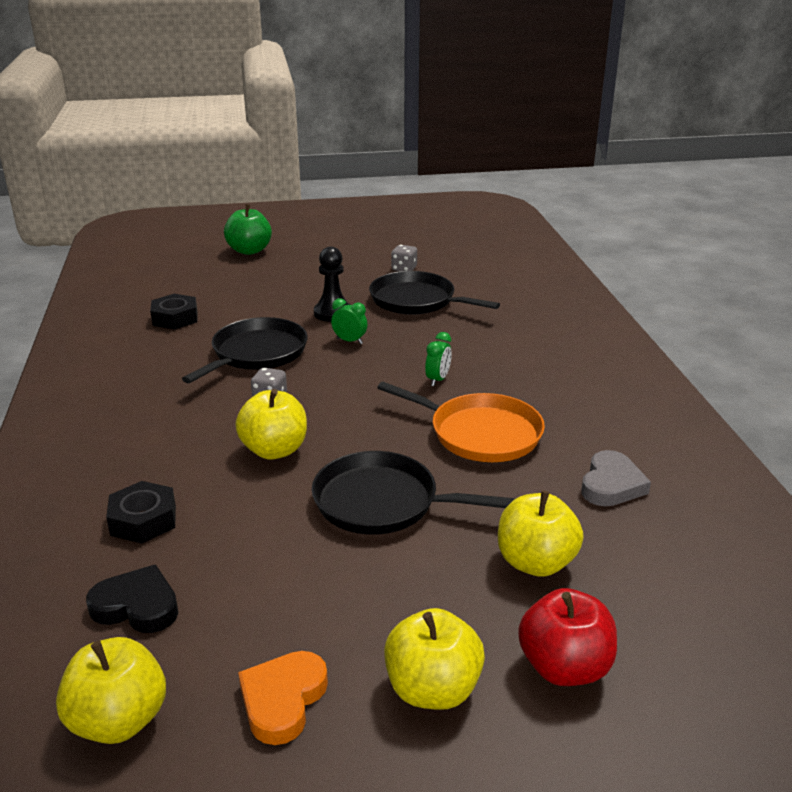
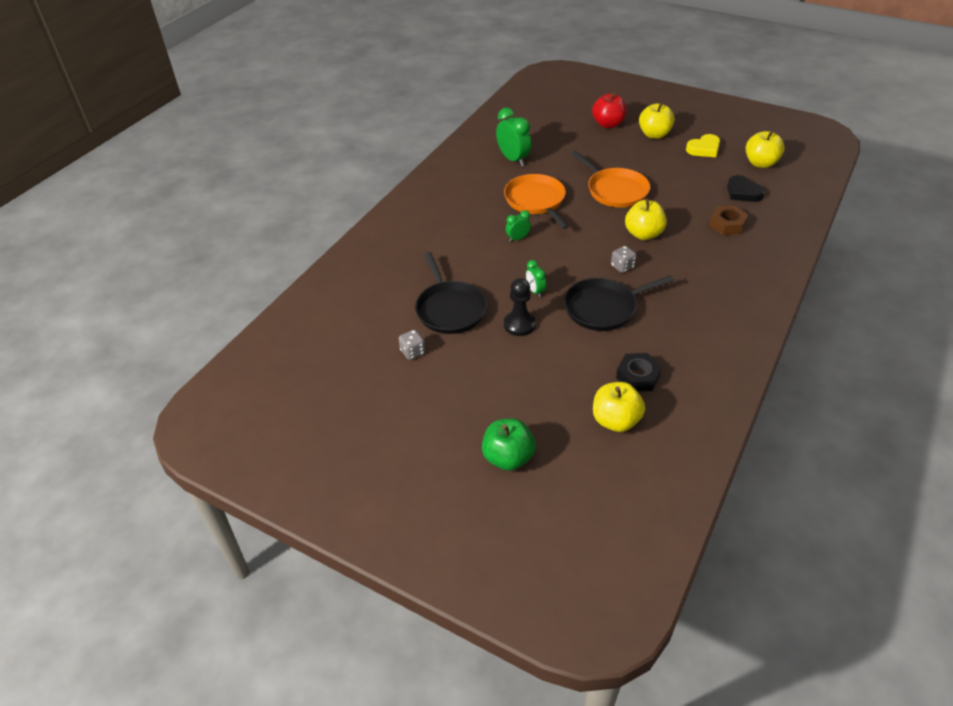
camera: 140 degrees left, 15 degrees up
black nut [106,481,176,544] -> brown nut [709,206,748,235]
orange heart [238,651,328,745] -> yellow heart [686,134,720,157]
black pan [312,451,514,535] -> orange pan [571,151,650,208]
yellow apple [498,490,584,577] -> yellow apple moved to [593,382,645,432]
grey heart [581,450,651,506] -> green clock [496,107,531,166]

